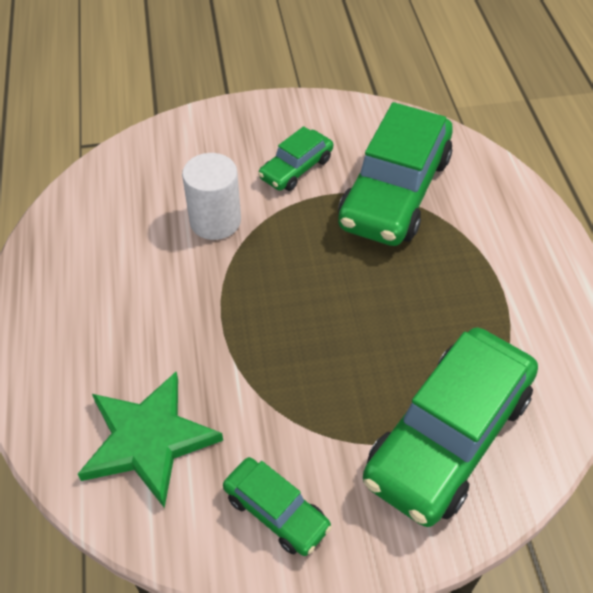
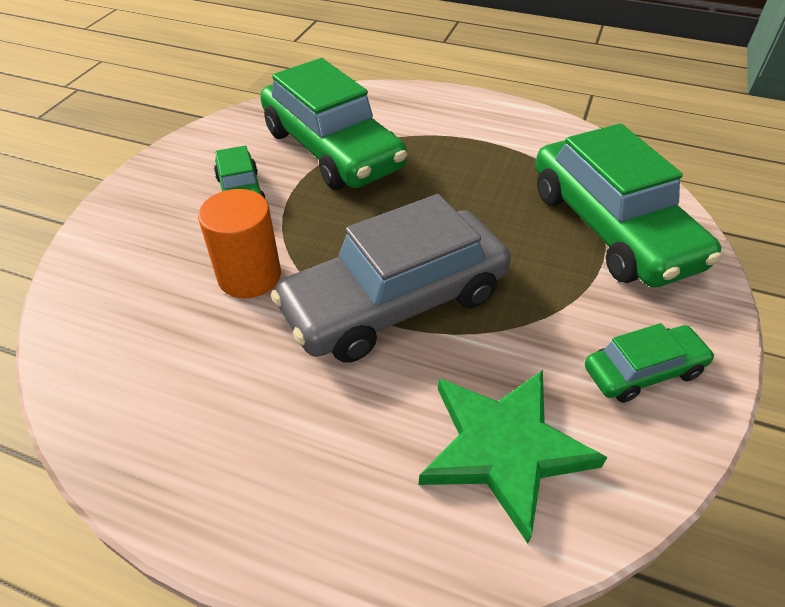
camera: 60 degrees left, 5 degrees down
white cylinder [182,153,241,240] -> orange cylinder [198,189,281,298]
none -> grey car [271,194,511,363]

